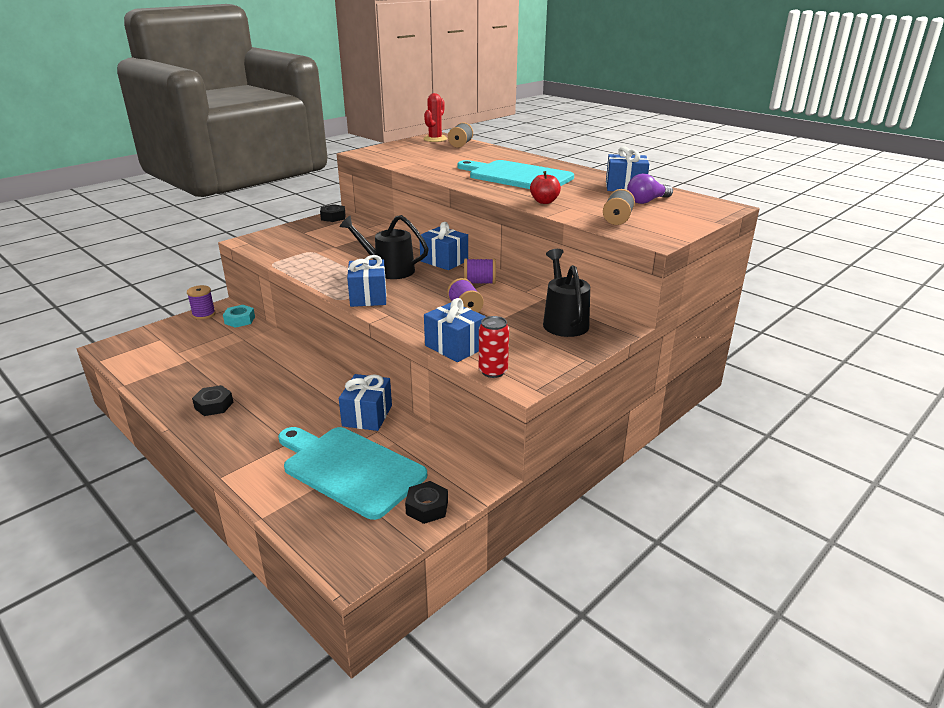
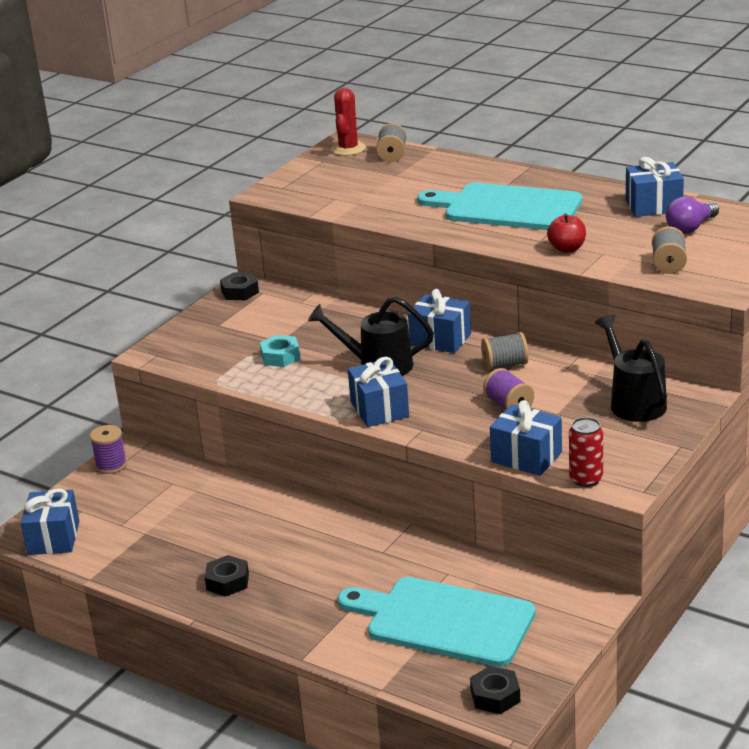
camera: 10 degrees left, 0 degrees up
turquoise nut [223,305,255,328] -> turquoise nut moved to [260,335,300,367]
blue gift [339,374,392,431] -> blue gift moved to [21,488,80,555]
black nut [405,481,448,524] -> black nut moved to [470,666,520,714]
purple spool [464,258,496,284] -> grey spool [481,332,529,370]

